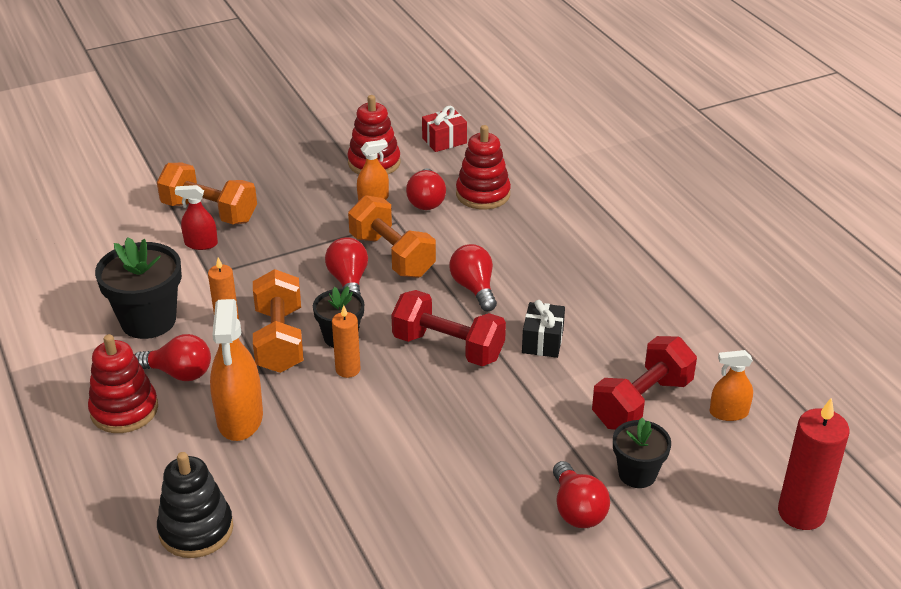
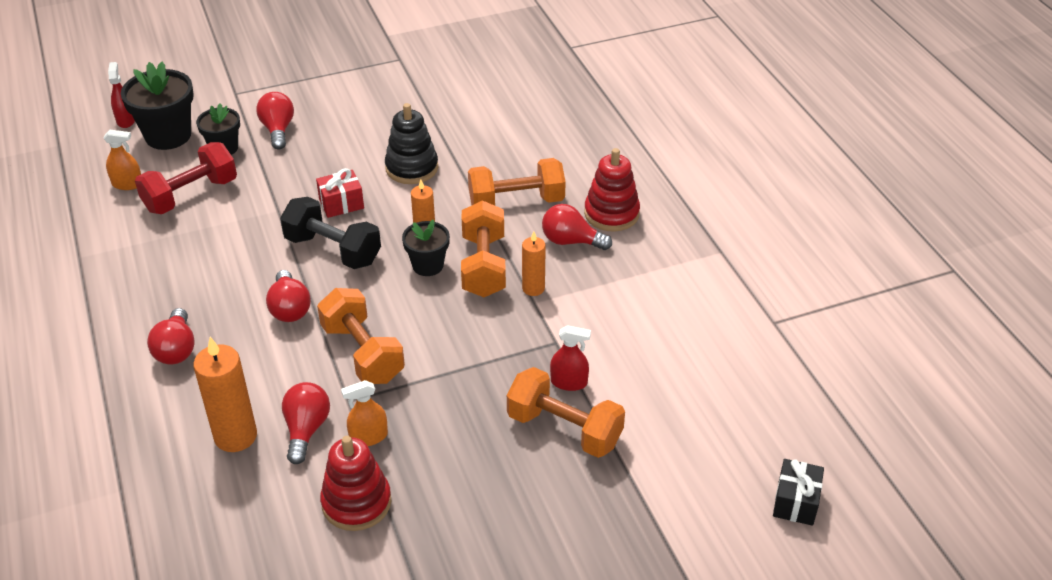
camera: 175 degrees left, 5 degrees up
black flower pot [95,237,182,339] -> black flower pot moved to [121,62,194,150]
black stacking toy [157,452,233,558] -> black stacking toy moved to [385,103,438,184]
orange spray bottle [210,299,263,441] -> orange dumbbell [468,158,566,205]
red light bulb [325,237,368,295] -> red light bulb moved to [147,308,195,364]
red dumbbell [391,290,506,366] -> black dumbbell [280,197,381,269]
red gift [422,106,467,152] -> red gift moved to [316,168,364,218]
red stacking toy [456,125,511,210] -> orange candle [194,337,257,452]
black gift [522,300,565,358] -> black gift moved to [773,459,824,526]
red candle [778,397,849,530] -> red spray bottle [108,62,135,128]

